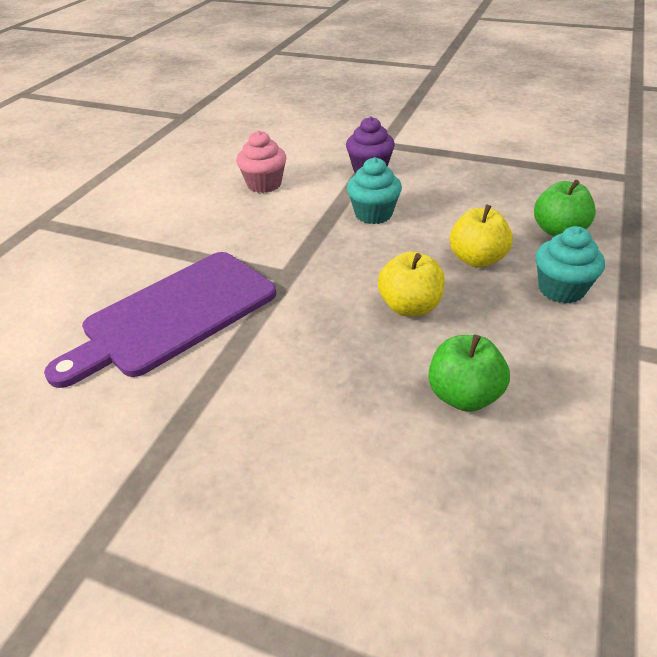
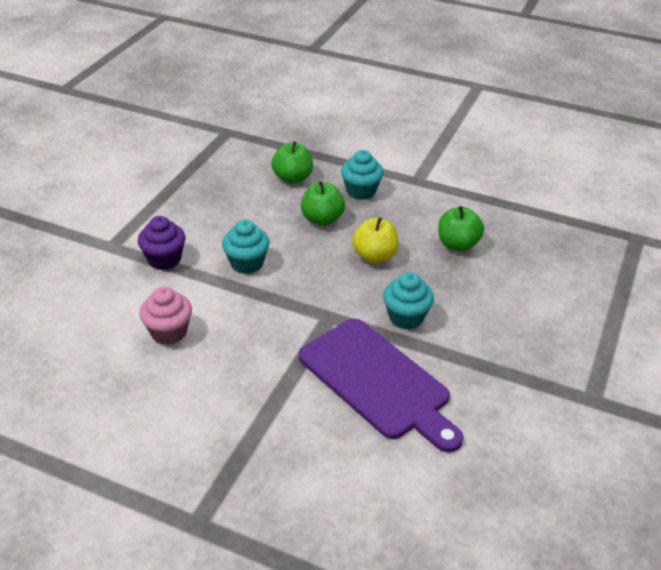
camera: 90 degrees left, 0 degrees up
yellow apple [450,205,513,268] -> green apple [301,181,345,226]
none -> turquoise cupcake [383,272,434,330]

